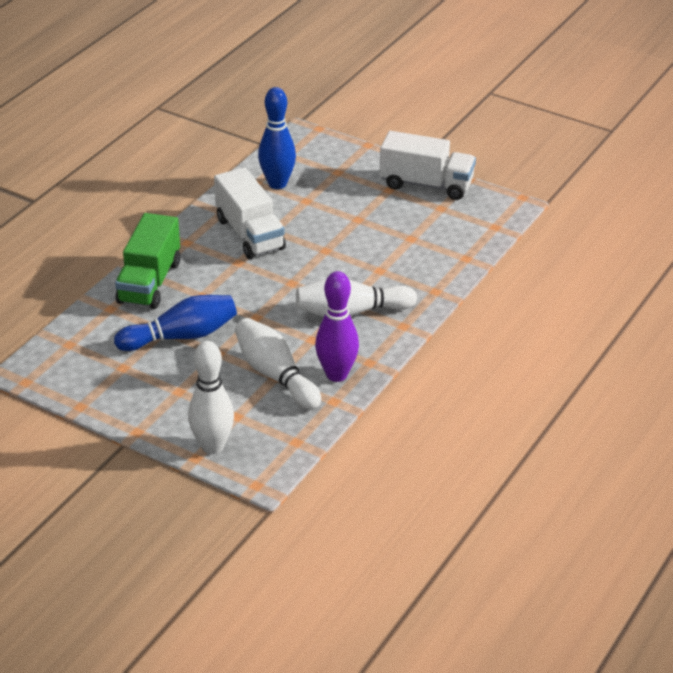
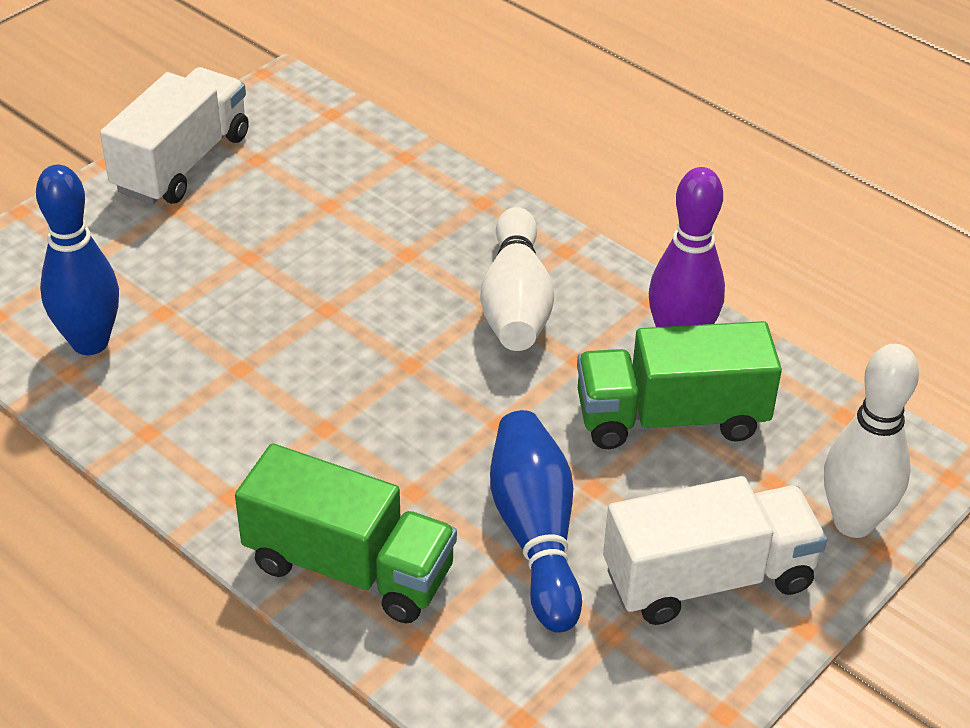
camera: 80 degrees left, 5 degrees up
white truck [214,167,286,259] -> white truck moved to [603,476,827,625]
white bowling pin [235,318,321,410] -> green truck [577,321,782,449]

